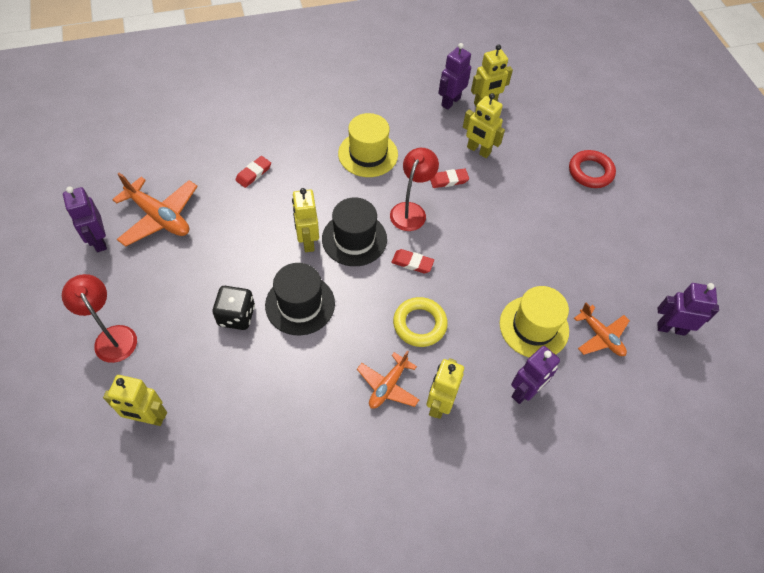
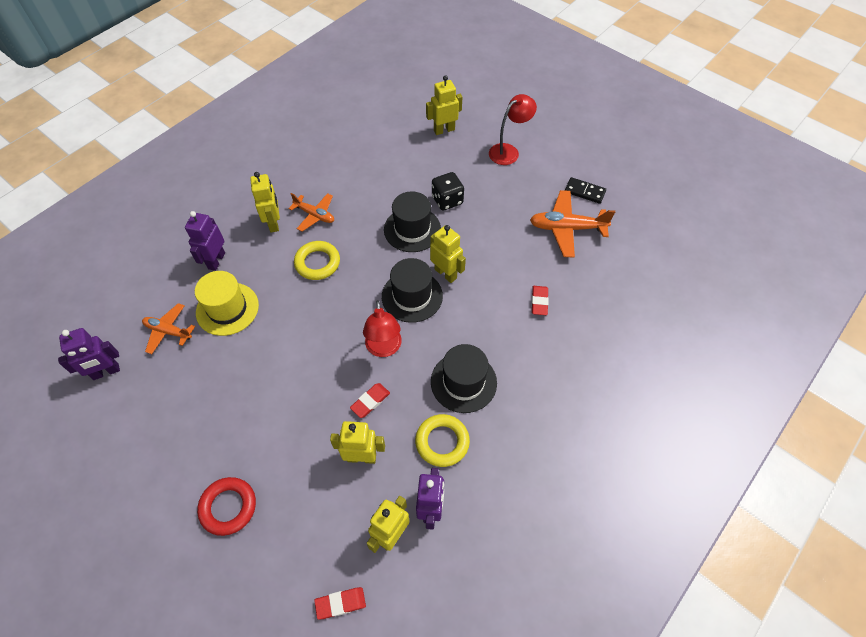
camera: 150 degrees right, 0 degrees up
red lamp [62,274,137,363] -> red lamp turned 60 degrees counterclockwise [489,94,537,165]
purple robot [63,187,107,252] -> black domino [565,177,606,204]
yellow hat [338,113,398,177] -> black hat [431,344,497,413]
orange plane [357,351,419,409] -> orange plane turned 120 degrees clockwise [288,193,334,232]
red eraser [391,249,434,274] -> red eraser moved to [314,587,366,620]
none -> yellow ring [415,414,470,467]

